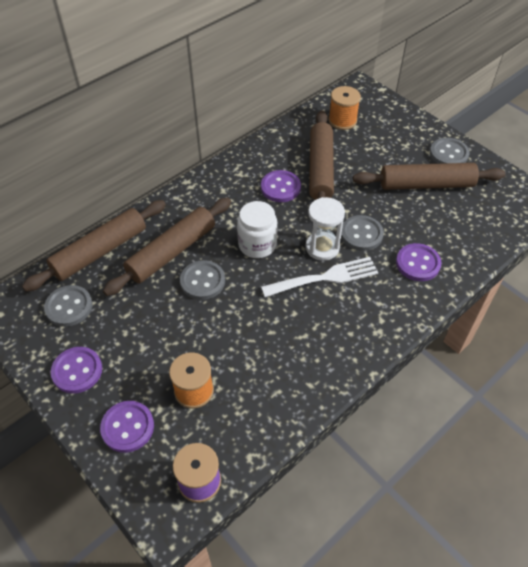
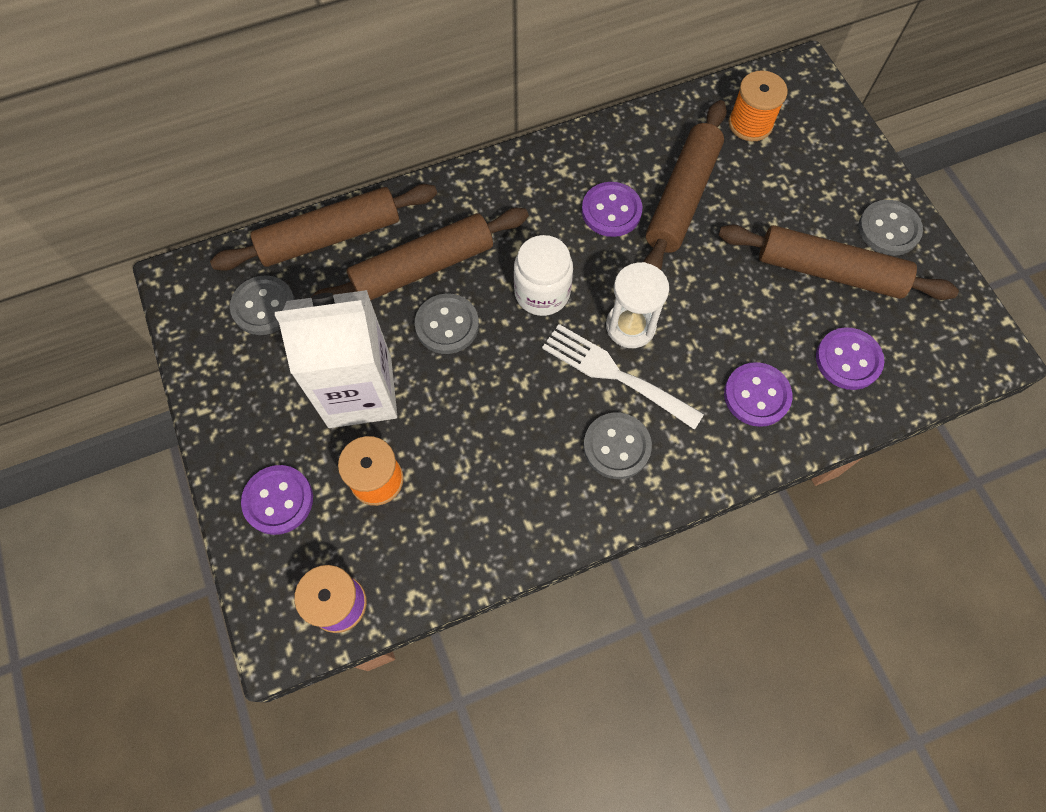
camera: 20 degrees right, 15 degrees up
purple button [51,347,102,394] -> purple button moved to [816,327,884,390]
white fork [261,257,378,297] -> white fork turned 150 degrees counterclockwise [542,324,704,430]
grey button [341,215,384,251] -> grey button moved to [583,412,652,479]
none -> white carton [275,290,397,428]

